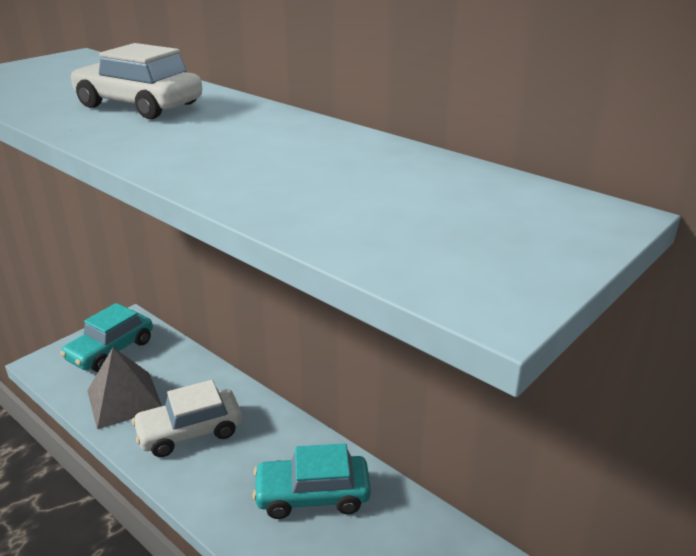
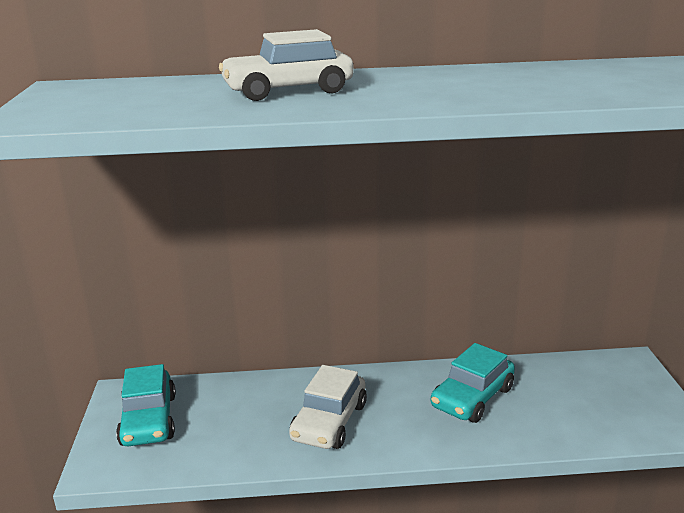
camera: 45 degrees left, 5 degrees down
grey pyramid [87,347,162,429] -> none

